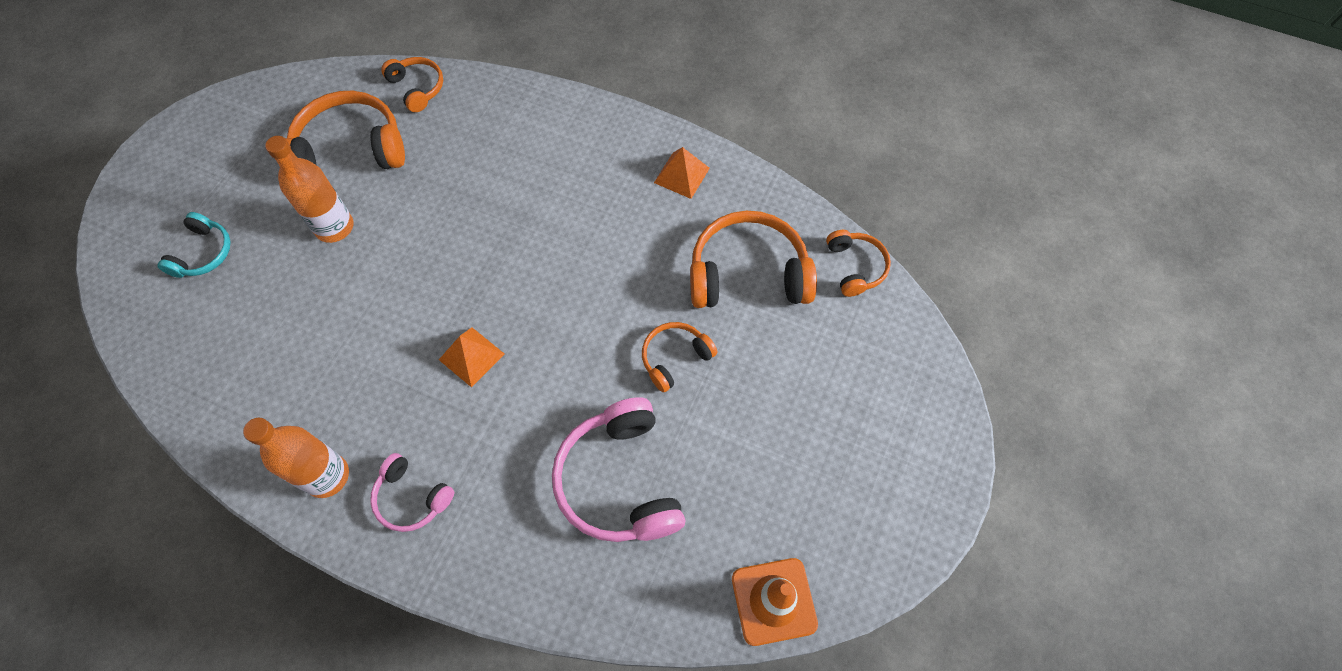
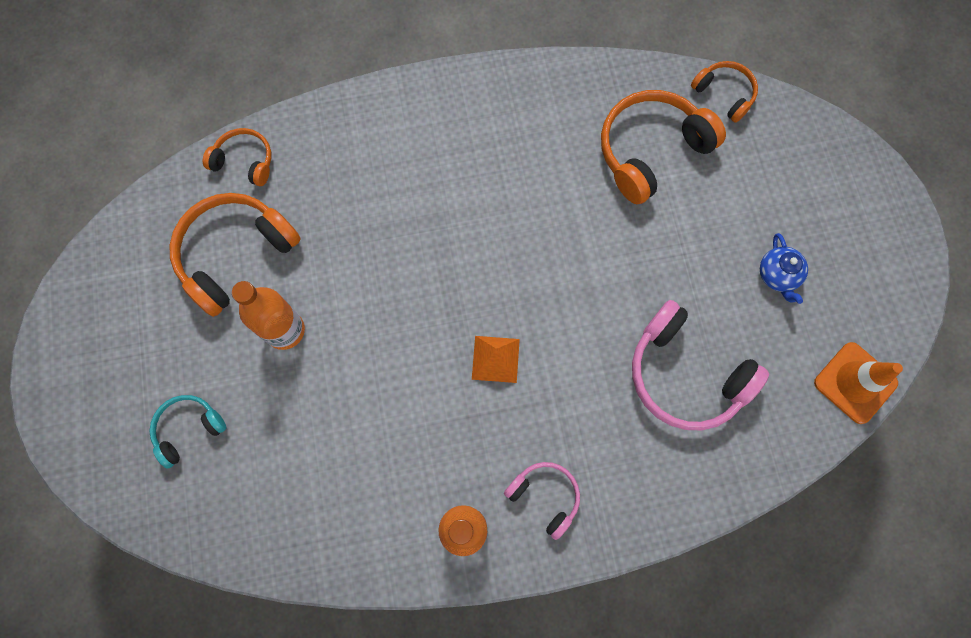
camera: 35 degrees left, 10 degrees up
turquoise headphones [157,212,231,278] -> turquoise headphones turned 105 degrees counterclockwise [149,395,226,469]
pink headphones [370,453,454,532] -> pink headphones turned 135 degrees counterclockwise [504,462,580,540]
orange headphones [642,322,718,392] -> none
orange pyramid [654,147,710,199] -> none
none -> blue teapot [760,233,808,304]

